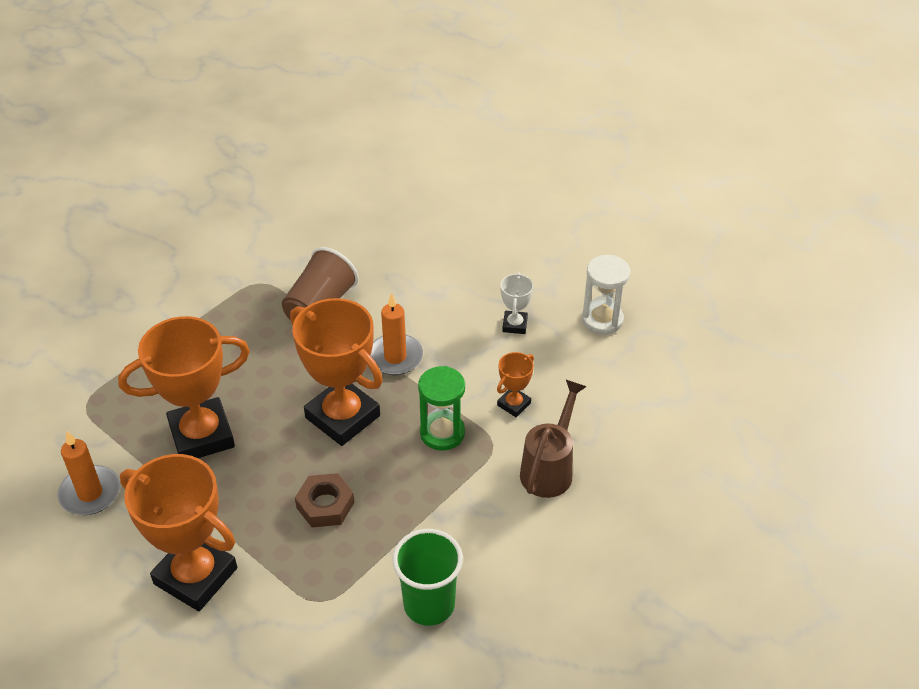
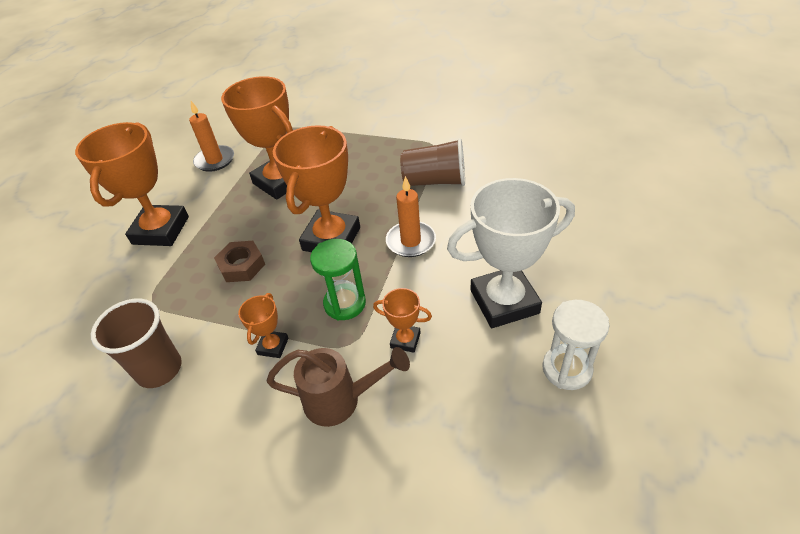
camera: 70 degrees right, 0 degrees up
green cup [392,529,463,626] -> brown cup [91,298,182,388]
white trophy [500,272,533,334] -> white trophy [447,178,575,328], size x2.19
none -> orange trophy [238,293,289,358]

